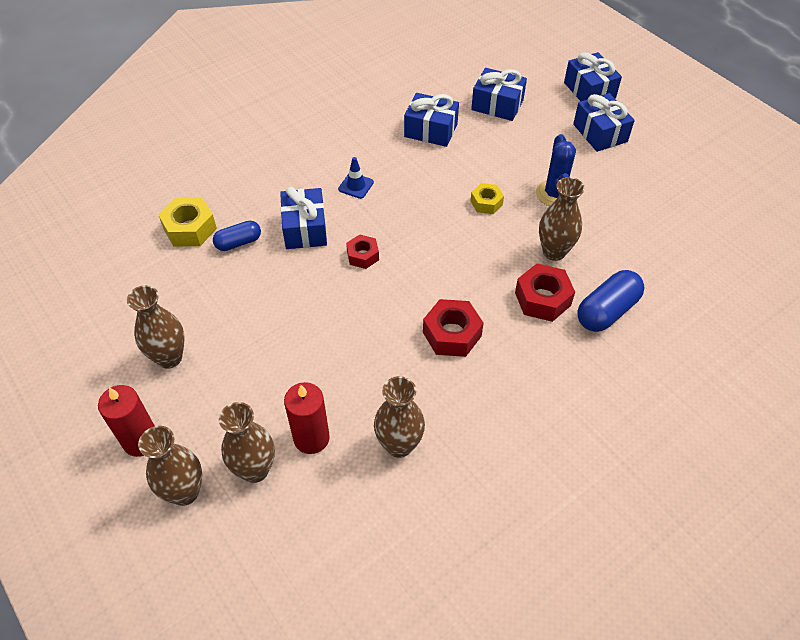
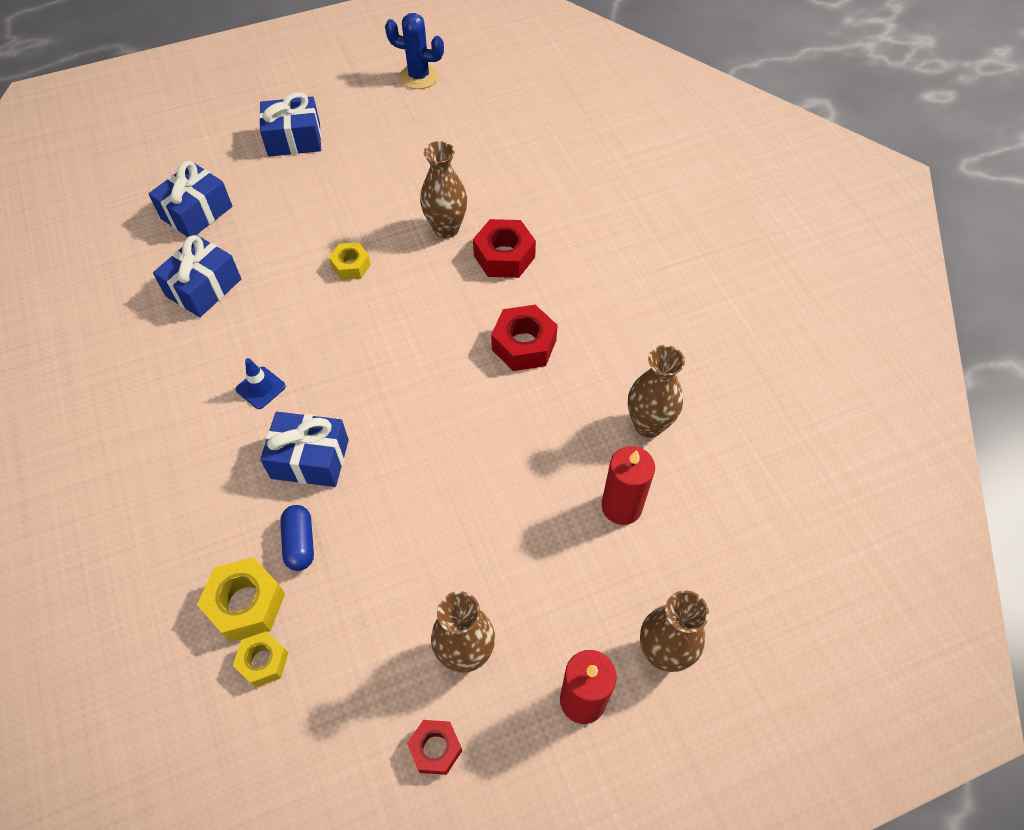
camera: 75 degrees left, 5 degrees up
brown vase [219,402,275,483] -> none
red nut [346,234,379,269] -> red nut moved to [407,720,462,775]
blue cactus [536,134,576,206] -> blue cactus moved to [385,13,444,89]
blue gift [564,52,622,101] -> none
blue capsule [577,270,645,332] -> none
none -> yellow nut [233,631,288,687]

